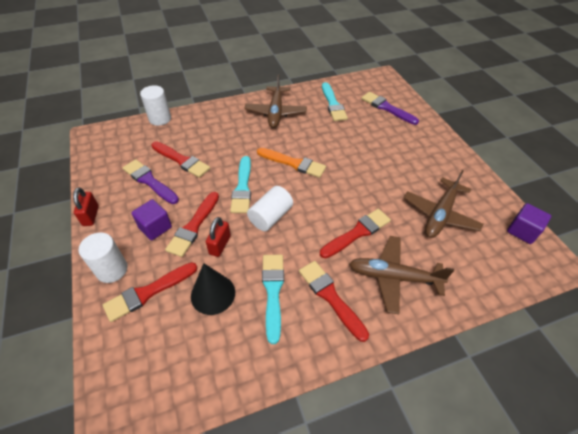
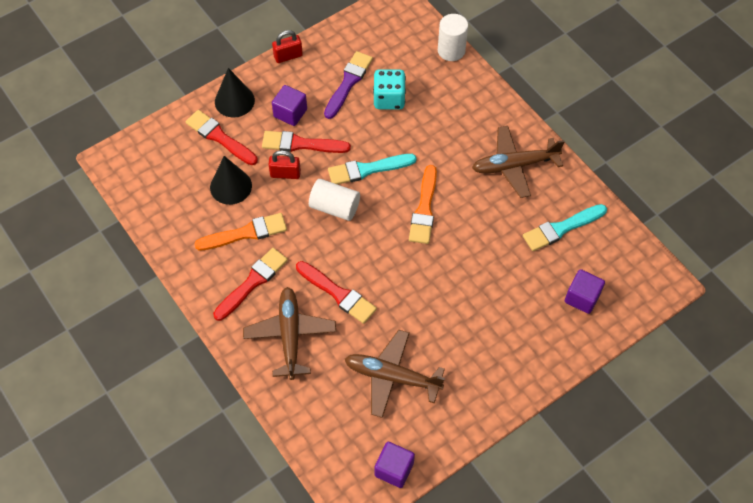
camera: 75 degrees right, 10 degrees up
white cylinder [79,232,128,283] -> black cone [215,68,255,117]
red brush [151,141,210,178] -> turquoise dice [373,69,406,110]
turquoise brush [262,255,284,344] -> orange brush [194,213,287,251]
purple brush [361,92,419,125] -> purple cube [565,269,605,314]

